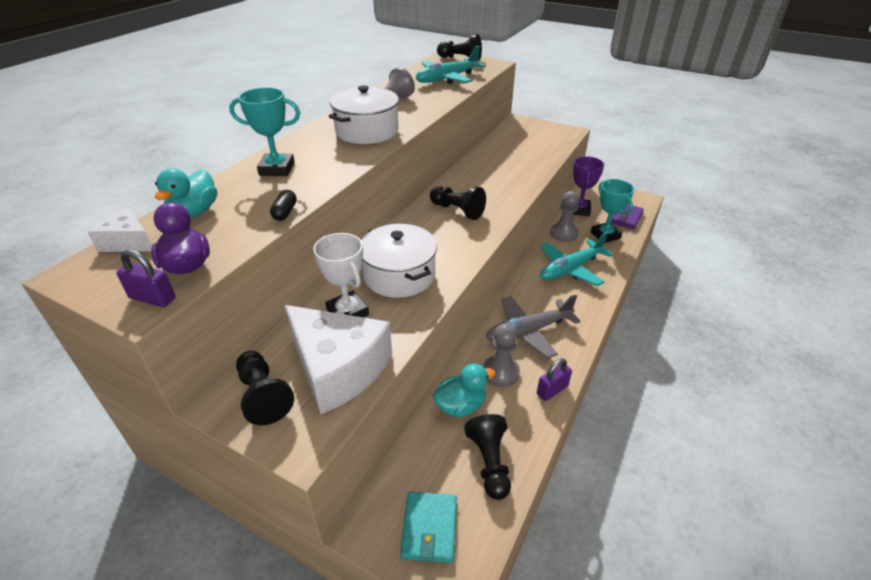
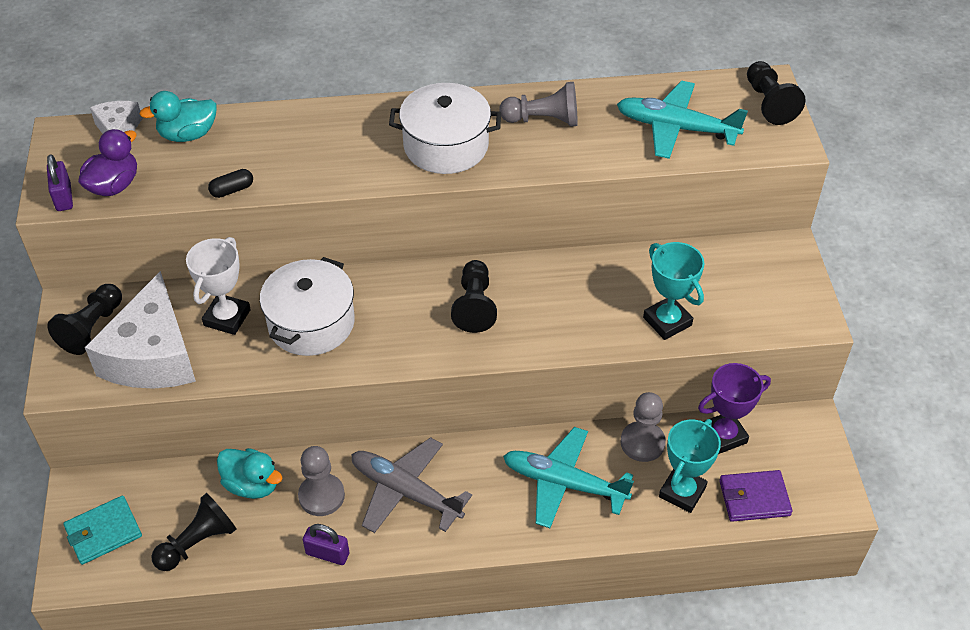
camera: 55 degrees right, 10 degrees up
turquoise trophy [229,87,300,176] -> turquoise trophy moved to [643,242,704,340]

